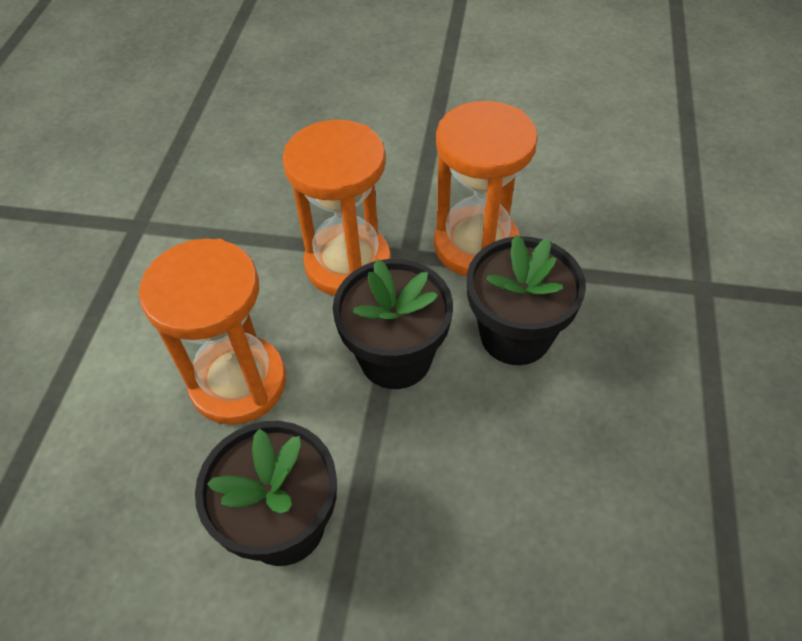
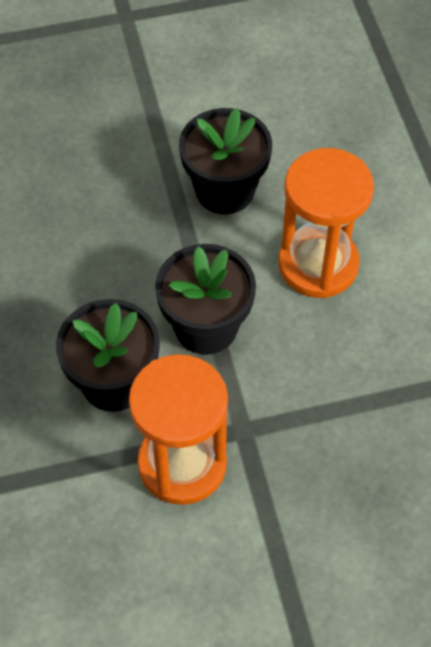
camera: 155 degrees right, 5 degrees up
orange hourglass [282,120,391,296] -> none

